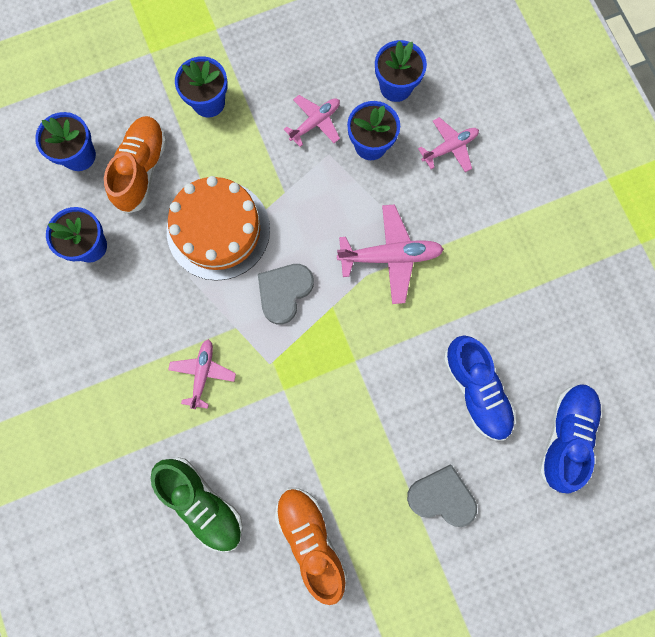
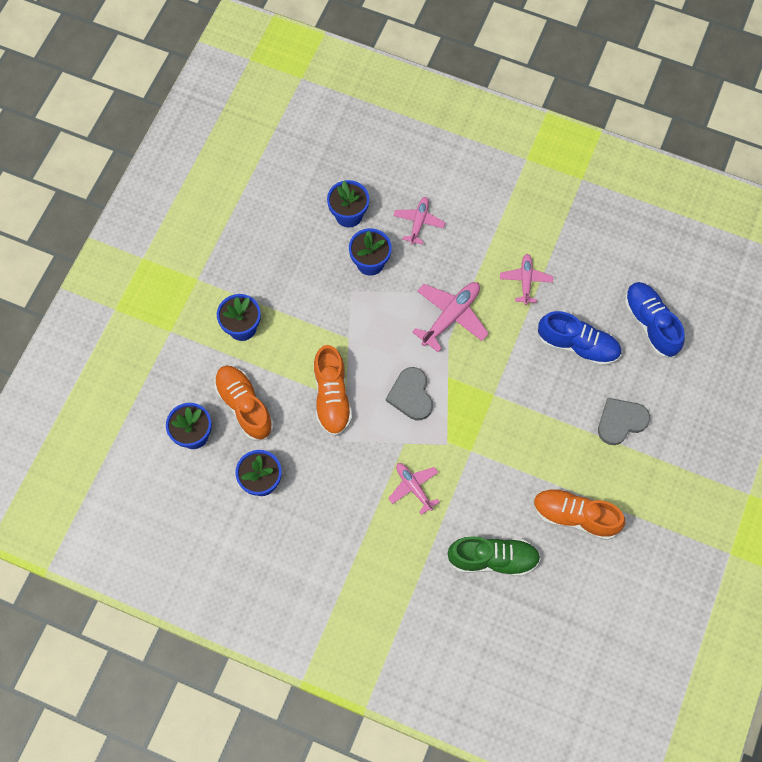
camera: 45 degrees left, 10 degrees down
orange cake [167,176,270,281] -> orange shoe [314,345,352,436]
pink plane [284,95,340,147] -> pink plane moved to [500,254,553,305]

